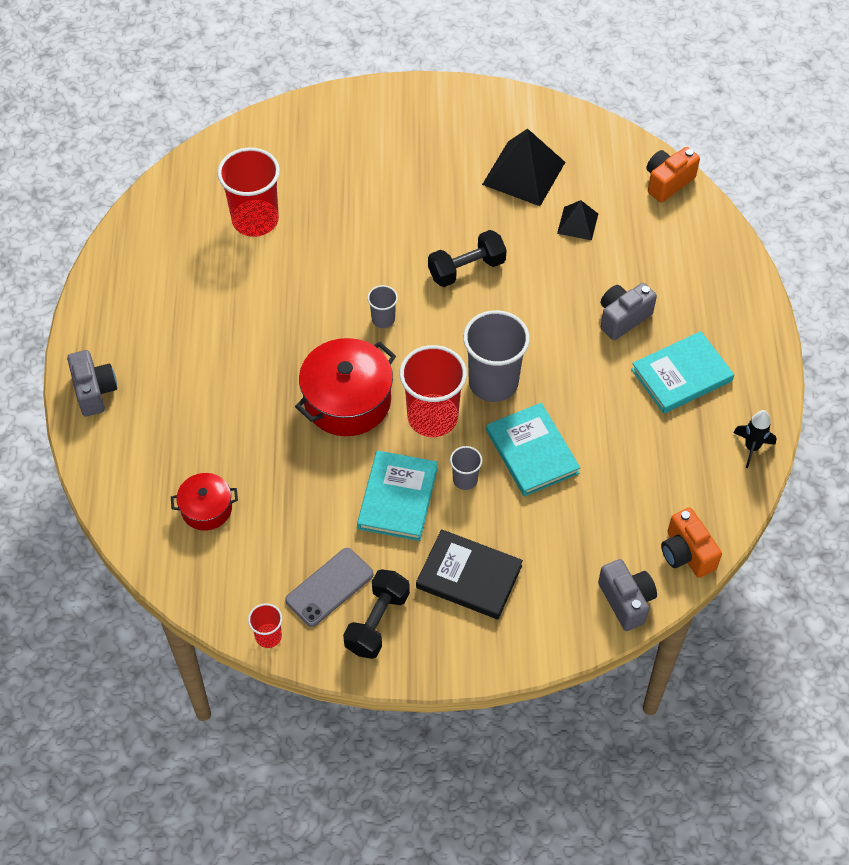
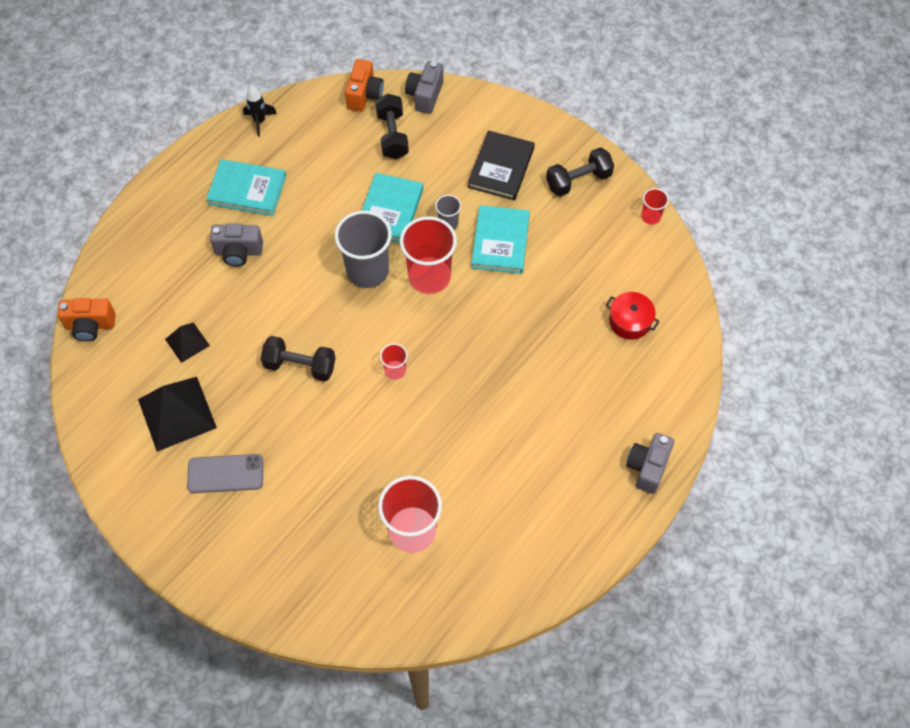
camera: 140 degrees left, 5 degrees up
grey phone [285,548,374,627] -> grey phone moved to [187,454,263,493]
red pot [295,338,396,436] -> none
turquoise book [357,450,438,541] -> turquoise book turned 45 degrees counterclockwise [471,205,530,274]
grey cup [367,285,398,328] -> red cup [380,343,408,380]
black book [416,529,523,619] -> black book turned 45 degrees clockwise [468,130,535,200]
none -> black dumbbell [375,94,409,159]

